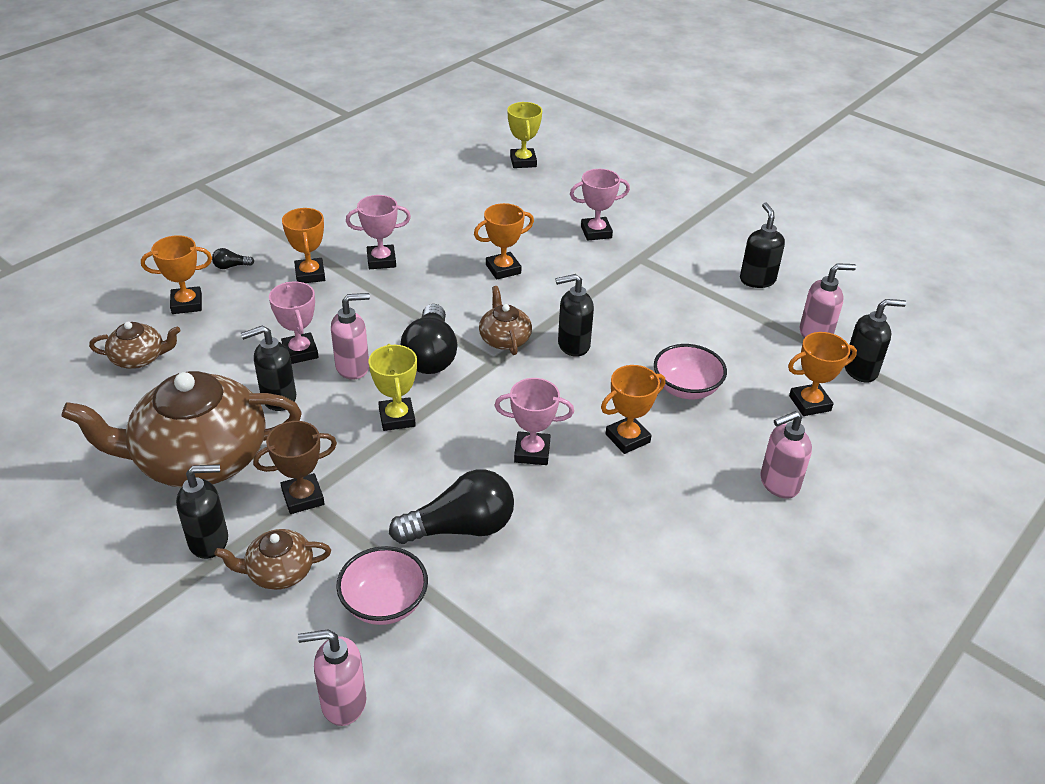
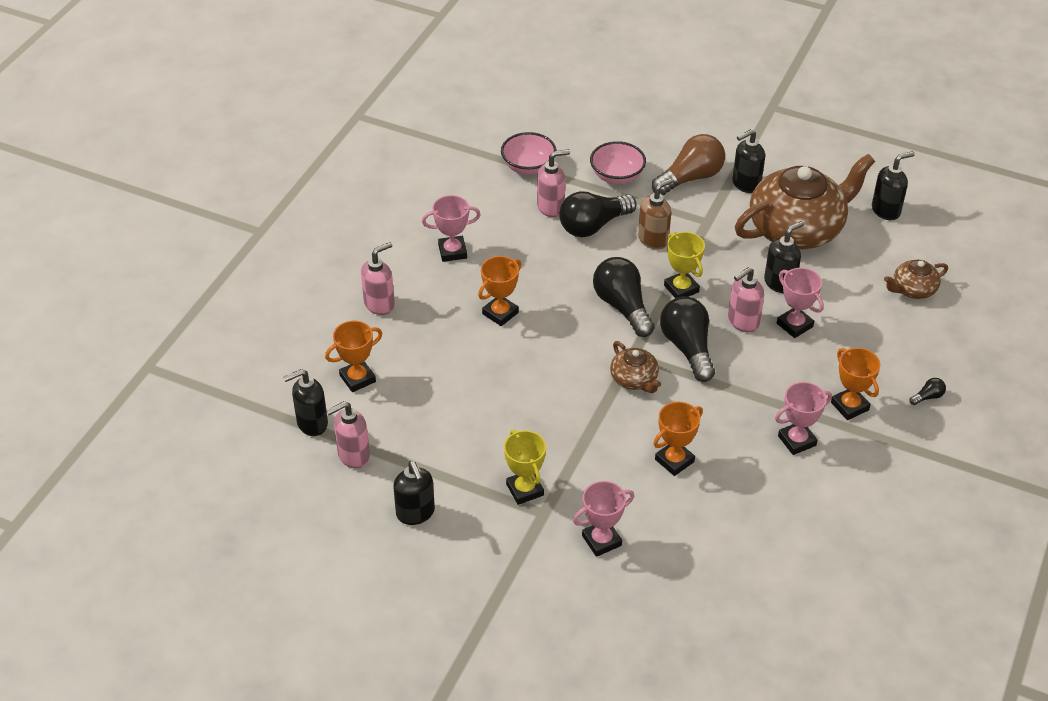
camera: 165 degrees right, 5 degrees up
orange trophy [141,235,212,314] -> none
brown teapot [215,529,331,590] -> brown light bulb [652,134,725,195]
brown trophy [253,421,337,514] -> none
pink soap dispenser [298,630,366,726] -> pink soap dispenser moved to [537,149,570,217]
pink trophy [495,378,574,465] -> pink trophy moved to [422,195,481,262]
yellow trophy [507,102,542,168] -> yellow trophy moved to [504,430,546,505]
black soap dispenser [555,274,594,357] -> black soap dispenser moved to [872,151,915,220]
pink bowl [654,344,727,399] -> pink bowl moved to [501,132,557,175]
none -> black light bulb [593,257,655,337]
none -> brown soap dispenser [638,178,673,250]

